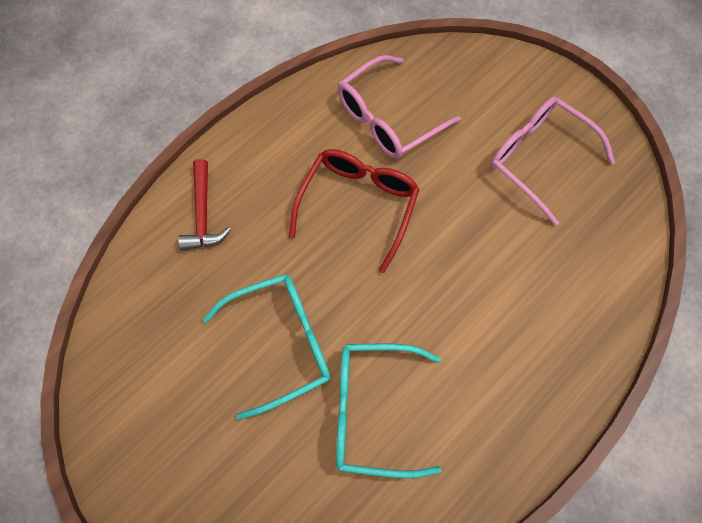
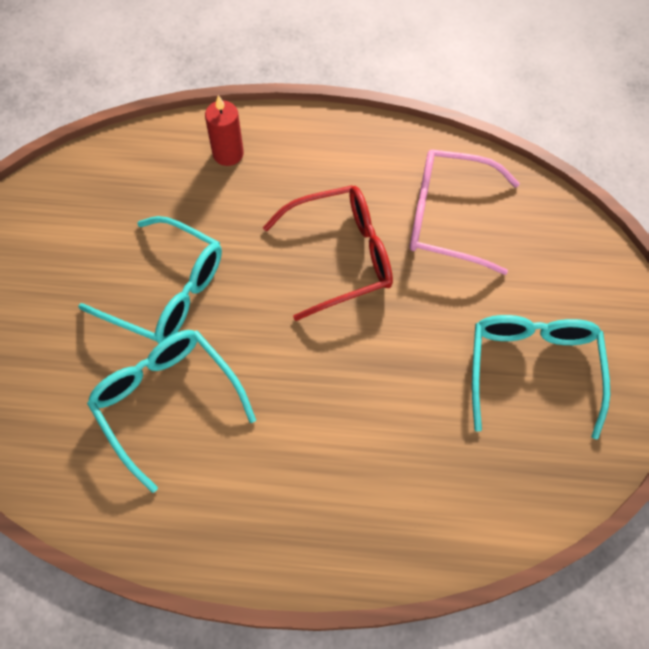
camera: 50 degrees right, 5 degrees down
red hammer [178,159,231,251] -> red candle [205,95,244,166]
pink glasses [490,96,615,226] -> turquoise glasses [472,315,610,440]

